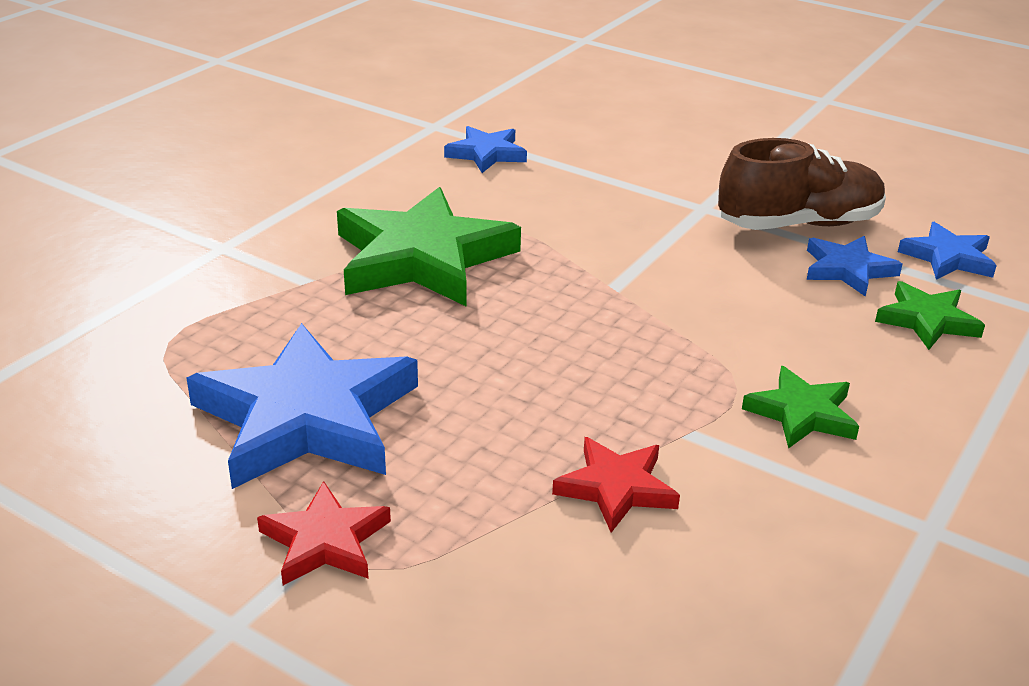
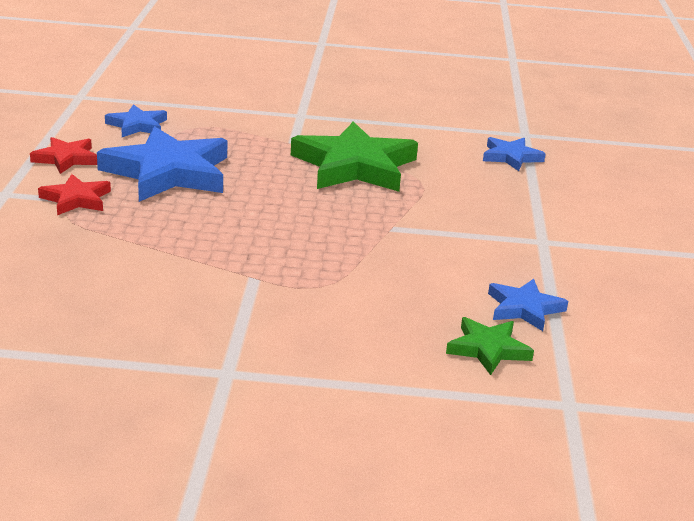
camera: 60 degrees right, 5 degrees down
red star [552,437,680,533] -> red star moved to [30,137,97,174]
brown shoe [718,138,886,230] -> none
green star [742,366,859,449] -> none
blue star [898,222,997,280] -> blue star moved to [105,104,167,137]

